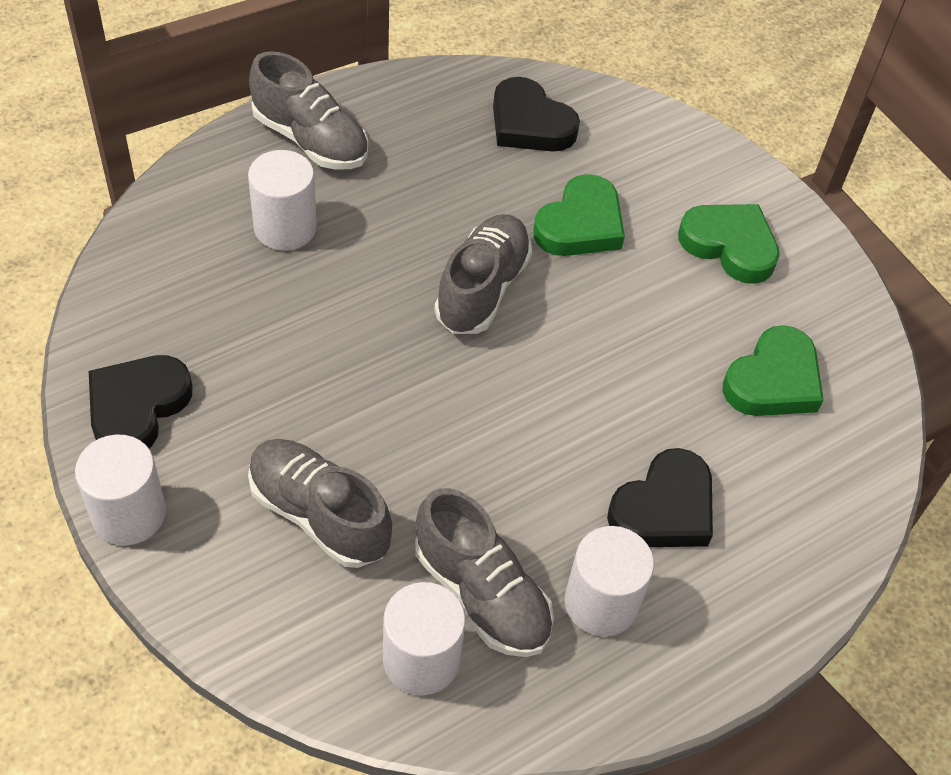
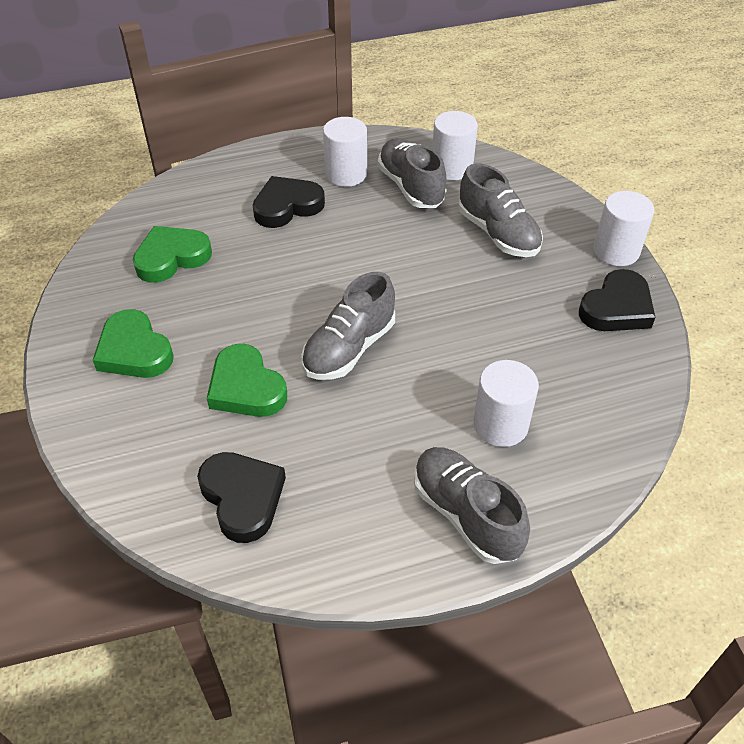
camera: 160 degrees left, 5 degrees down
green heart [533,174,625,256] -> green heart turned 90 degrees counterclockwise [207,344,287,417]

